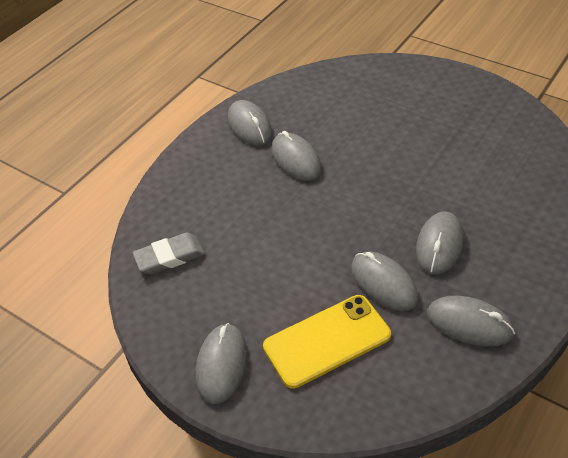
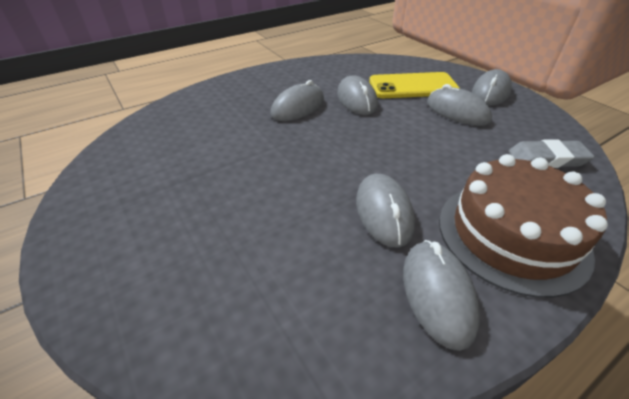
camera: 160 degrees left, 5 degrees down
grey mouse [427,296,515,346] -> grey mouse moved to [427,84,492,126]
none -> brown cake [439,154,608,298]

